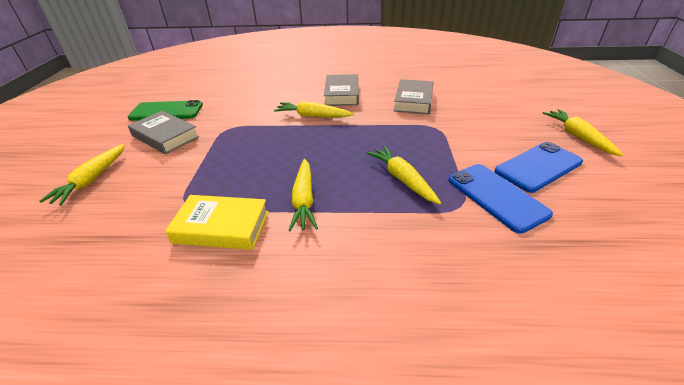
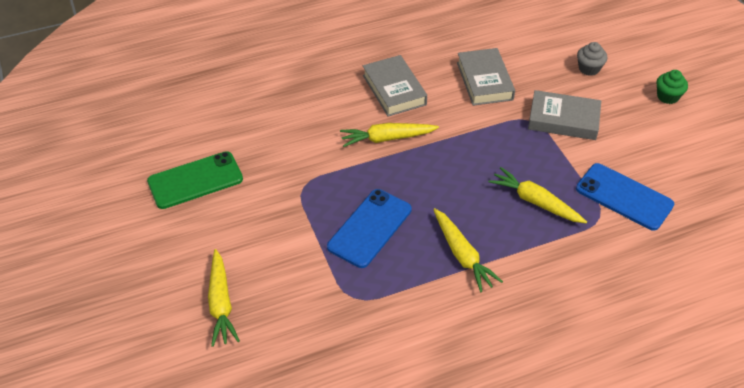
camera: 25 degrees left, 10 degrees up
grey book [128,111,199,154] -> grey book moved to [528,90,601,140]
yellow book [165,195,269,250] -> none
blue phone [494,142,583,193] -> blue phone moved to [327,189,412,268]
yellow carrot [542,109,623,156] -> green cupcake [656,70,688,104]
none -> grey cupcake [577,42,607,76]

